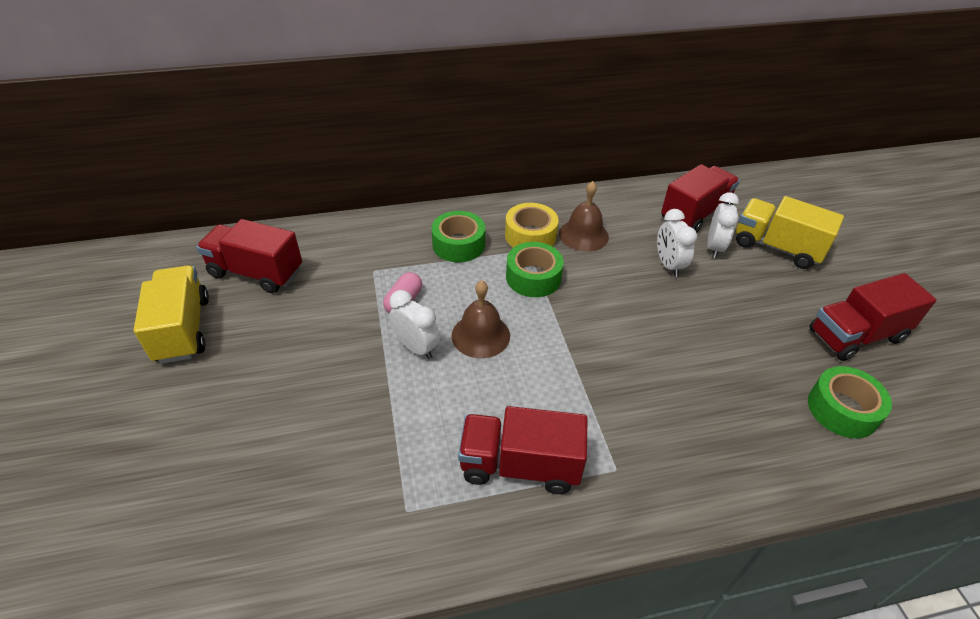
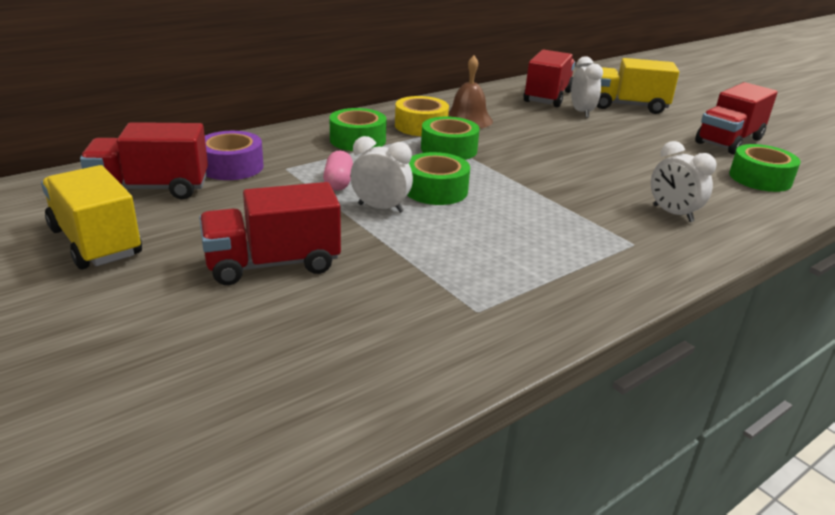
camera: 25 degrees left, 15 degrees down
brown bell [452,280,510,358] -> green tape [407,152,470,205]
red truck [458,406,587,494] -> red truck moved to [199,182,341,285]
white clock [657,209,697,277] -> white clock moved to [651,141,717,222]
none -> purple tape [205,131,264,180]

